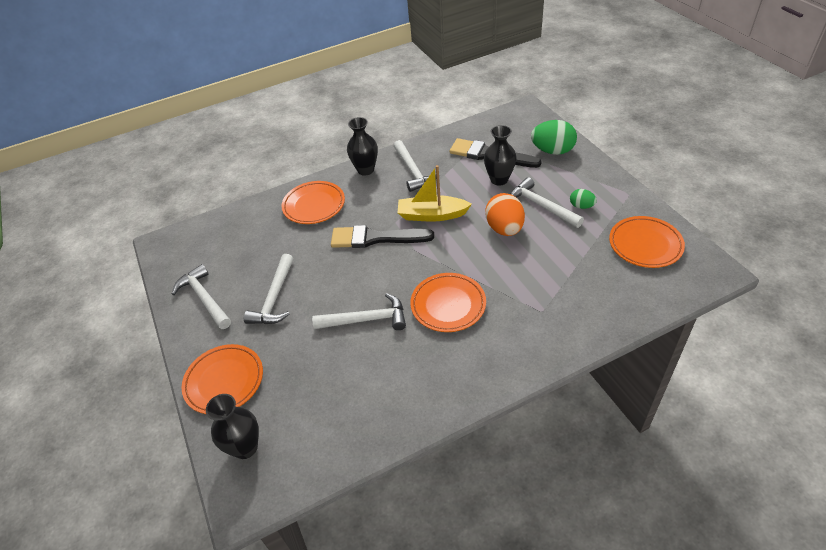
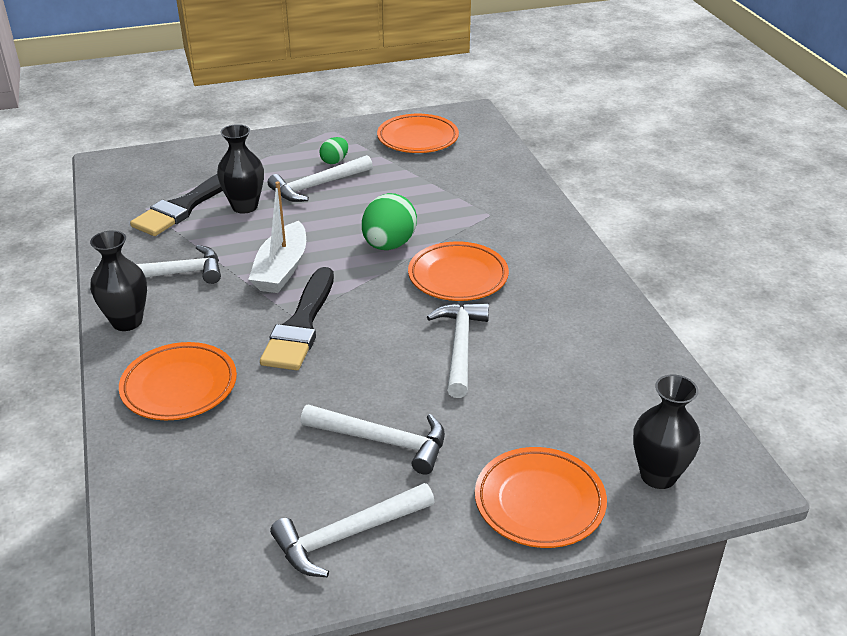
camera: 85 degrees left, 10 degrees down
yellow boat [398,165,472,221] -> white boat [248,181,306,293]
orange egg [485,193,525,236] -> none
green egg [531,120,577,155] -> green egg moved to [362,193,417,250]

